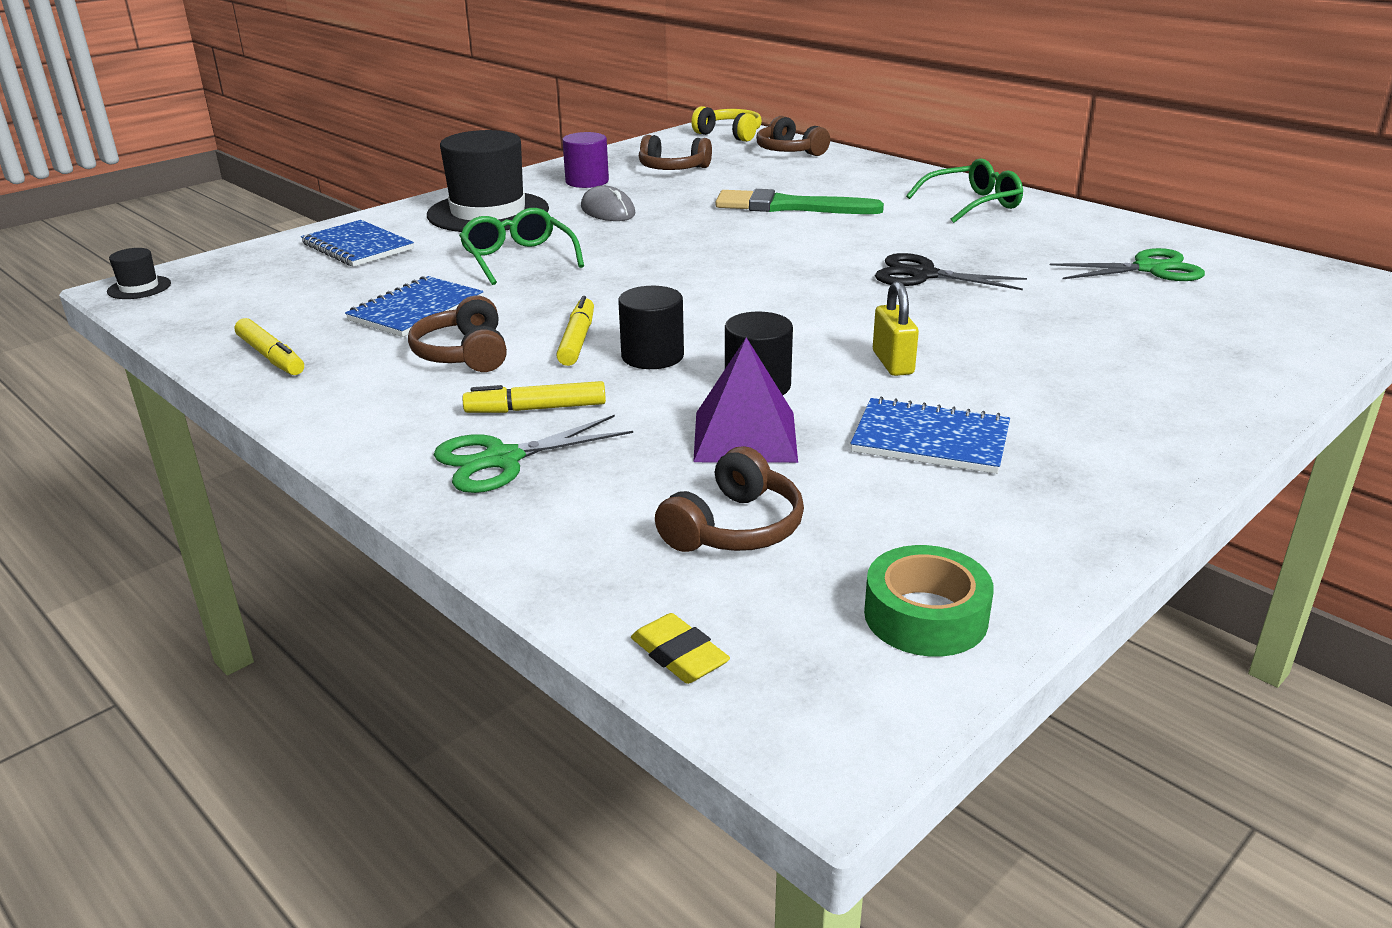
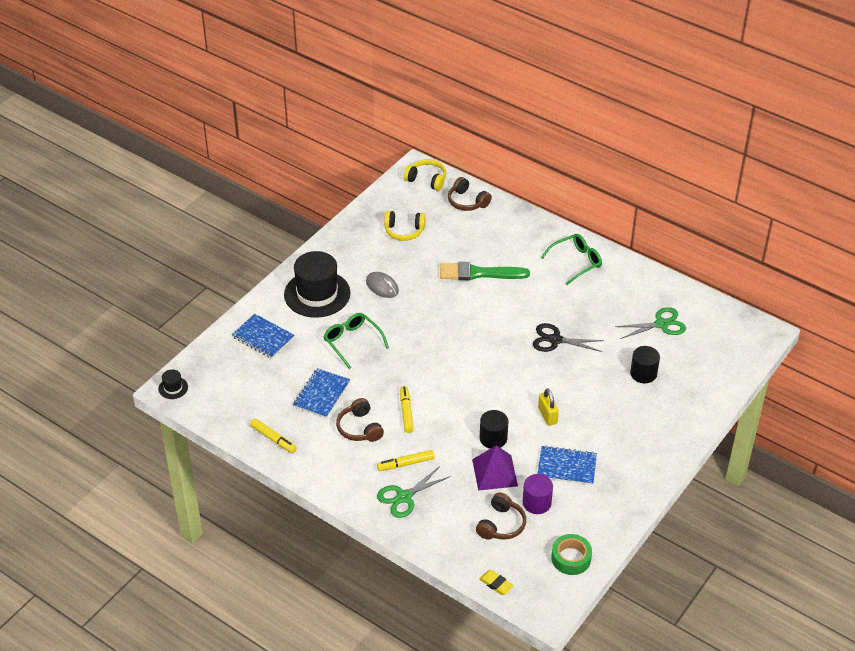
camera: 10 degrees left, 15 degrees up
purple cylinder [562,132,609,188] -> purple cylinder moved to [523,474,553,514]
black cylinder [618,286,684,369] -> black cylinder moved to [630,346,660,383]
brown headphones [639,135,712,170] -> yellow headphones [384,211,426,241]

